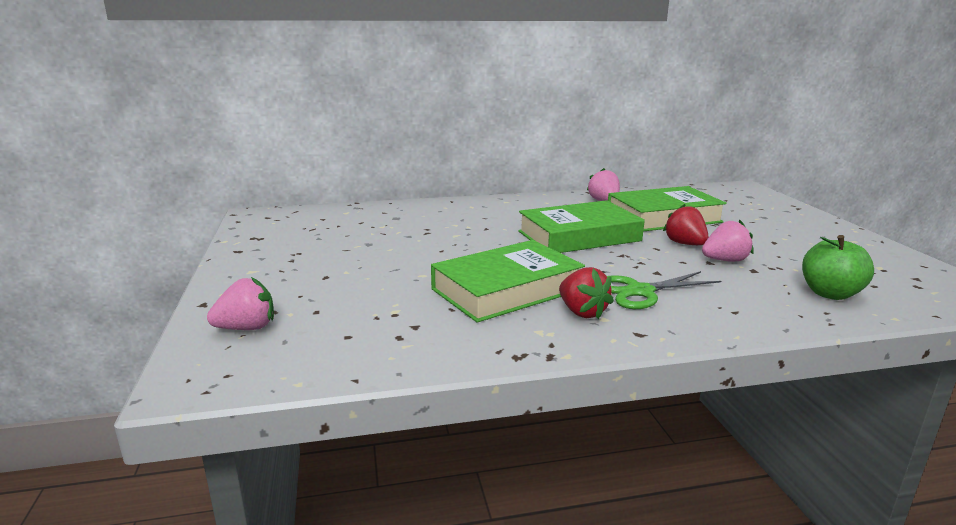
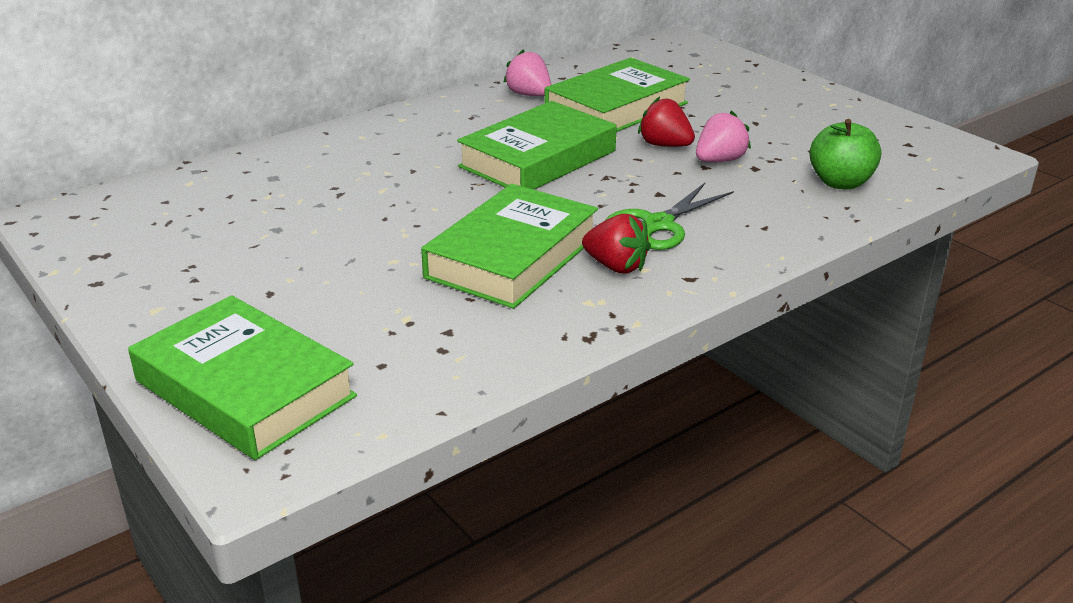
camera: 25 degrees left, 10 degrees up
pink strawberry [207,277,274,330] -> green book [128,295,357,460]

